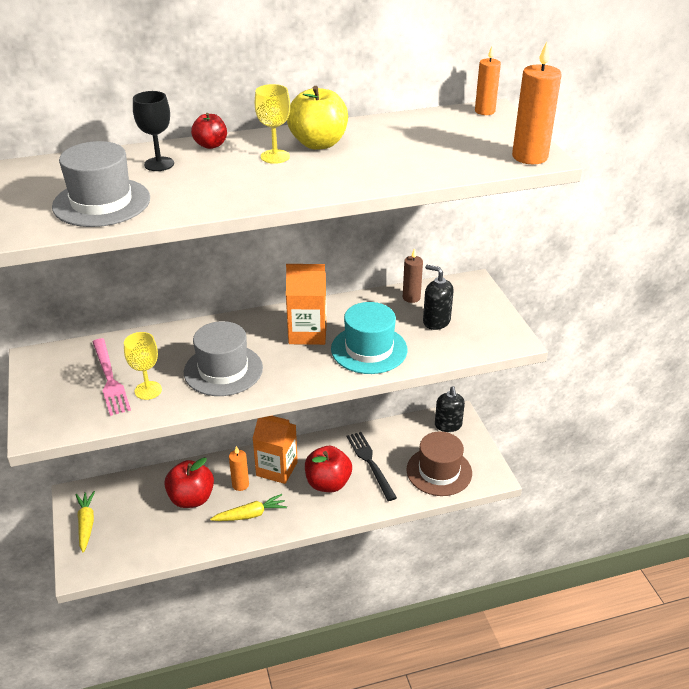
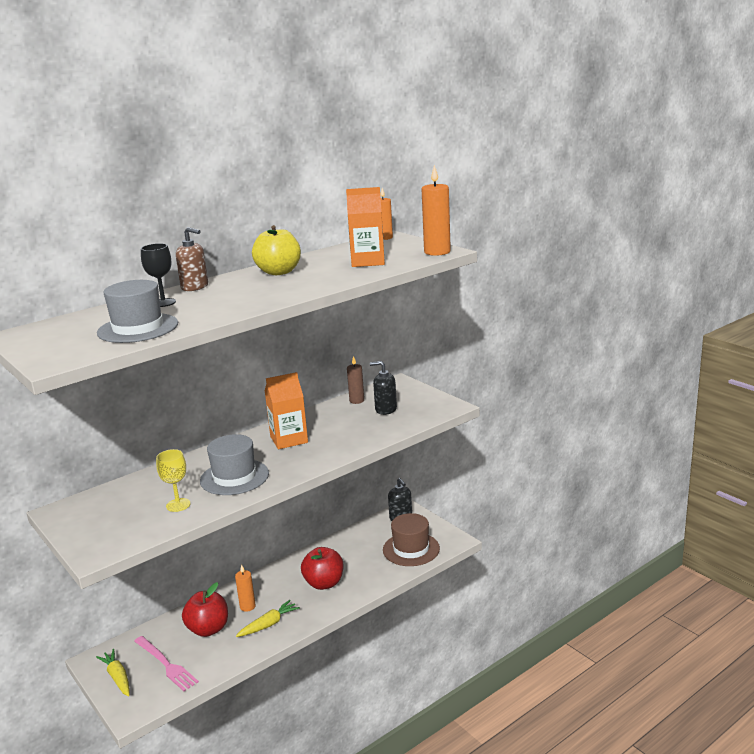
camera: 20 degrees left, 15 degrees down
pink fork [93,338,131,416] -> pink fork moved to [134,636,199,691]
red apple [191,113,227,149] -> brown soap dispenser [176,227,208,291]
orange carton [252,416,298,484] -> orange carton moved to [346,187,385,267]
yellow goblet [255,84,290,164] -> none
turquoise hat [331,302,407,374] -> none
black fork [347,432,397,501] -> none

